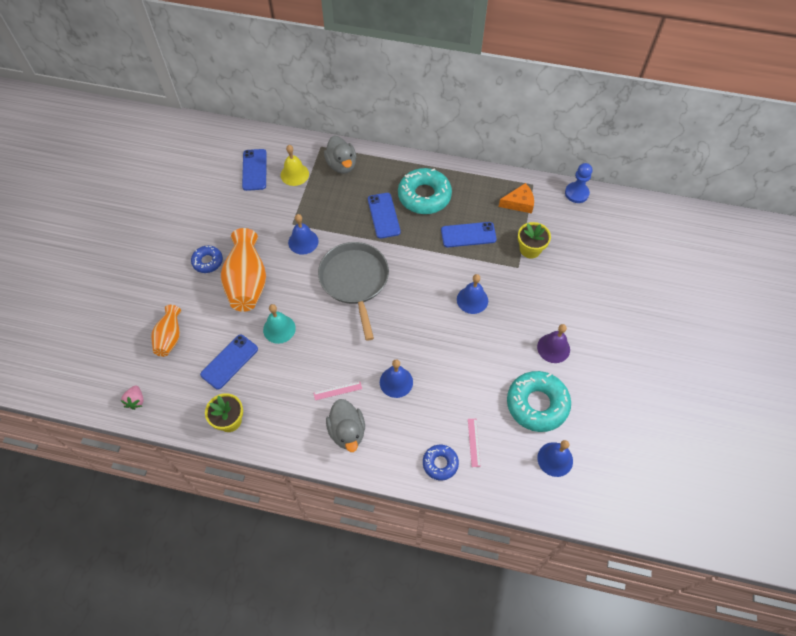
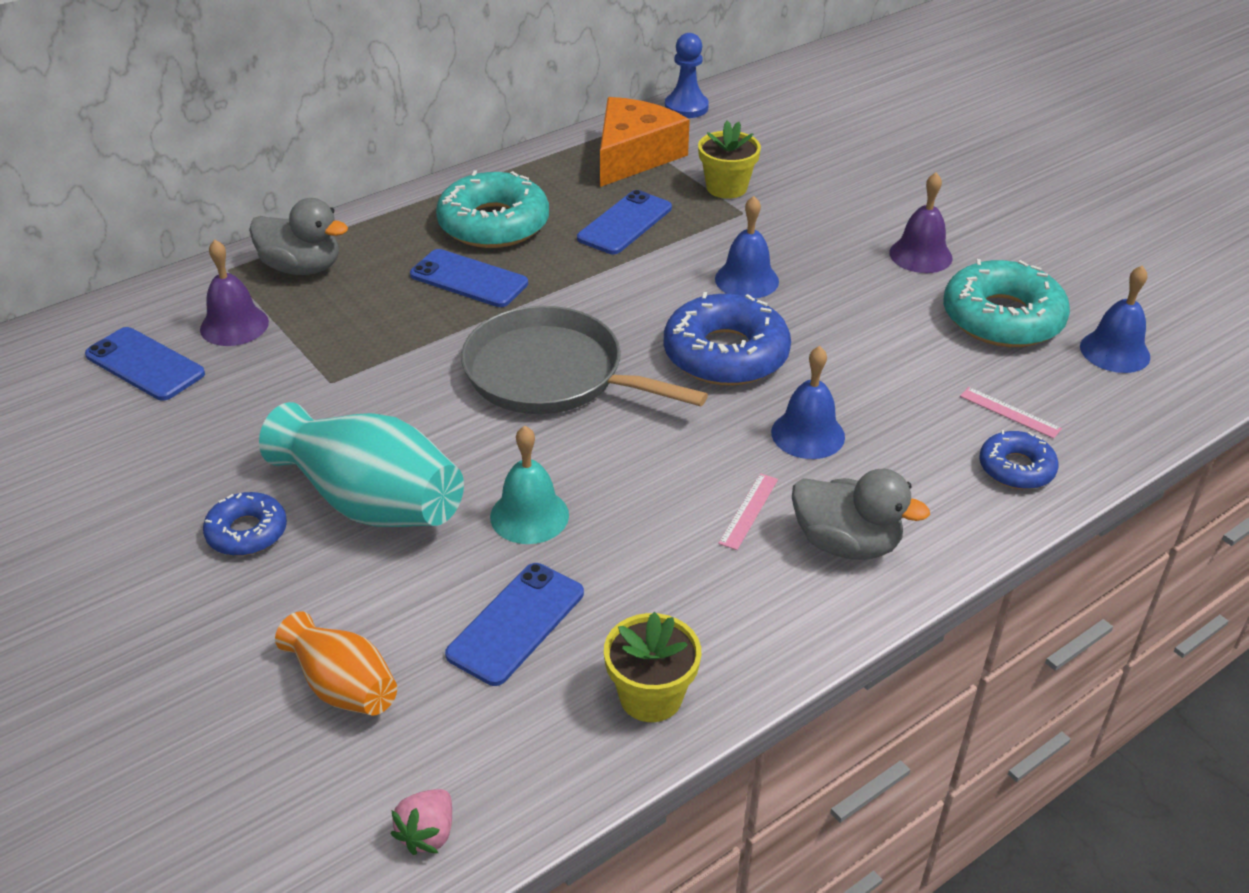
camera: 50 degrees left, 20 degrees down
pink strawberry [121,385,144,410] -> pink strawberry turned 75 degrees clockwise [391,789,452,855]
blue phone [200,334,258,390] -> blue phone turned 45 degrees clockwise [445,563,584,686]
orange vase [221,228,266,312] -> turquoise vase [259,402,464,527]
yellow bell [281,145,309,186] -> purple bell [200,240,269,346]
blue bell [288,214,319,255] -> none
orange cheese [499,183,534,214] -> orange cheese [600,97,690,187], size x1.66
none -> blue donut [664,292,791,385]

